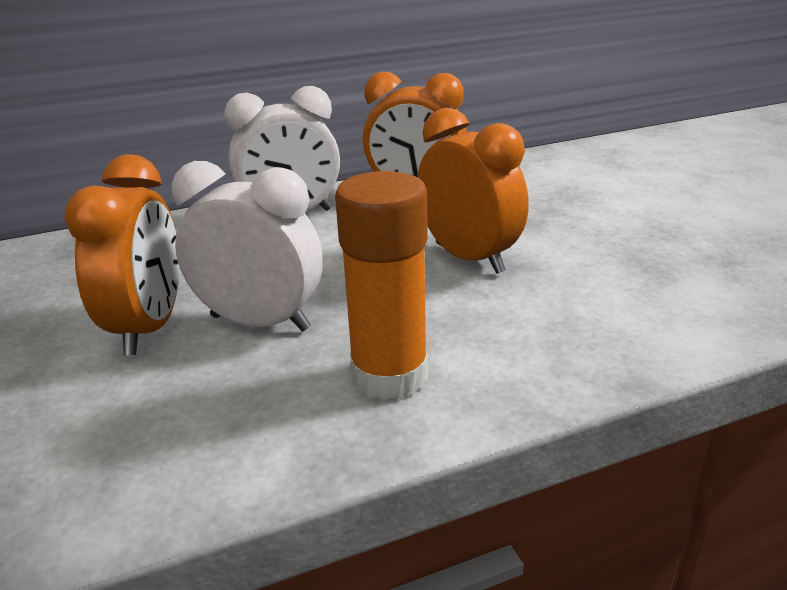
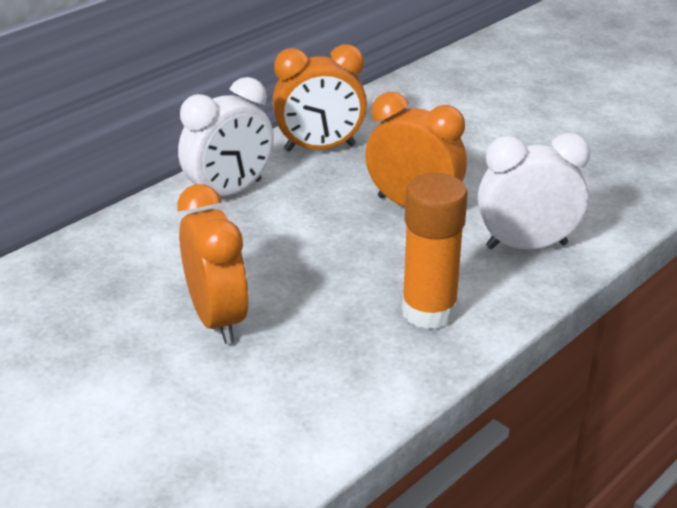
camera: 25 degrees left, 5 degrees up
white clock [172,161,323,331] -> white clock moved to [478,133,590,249]

